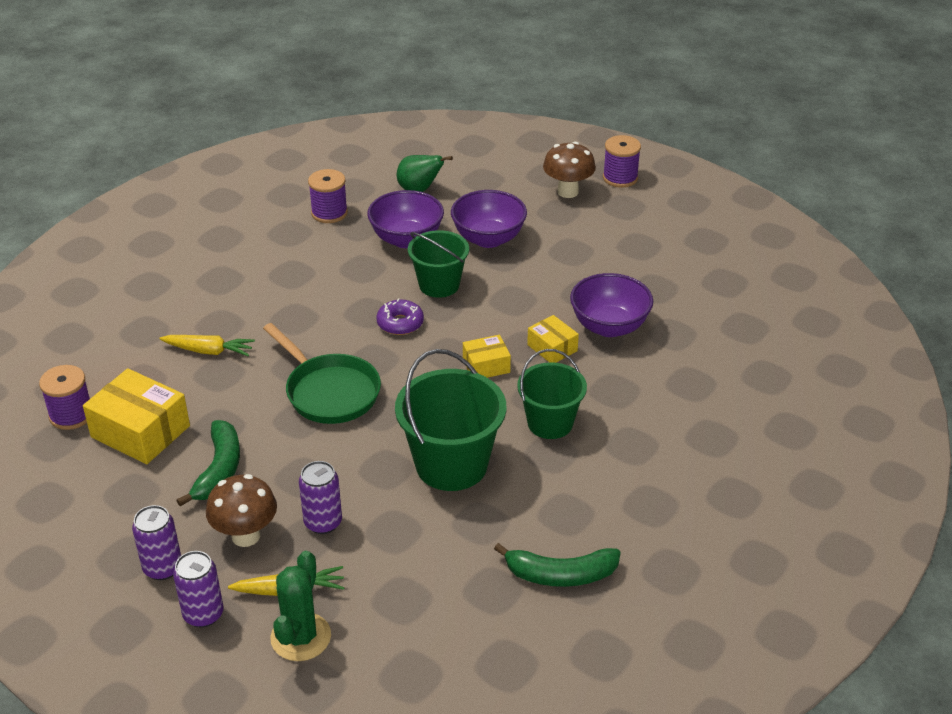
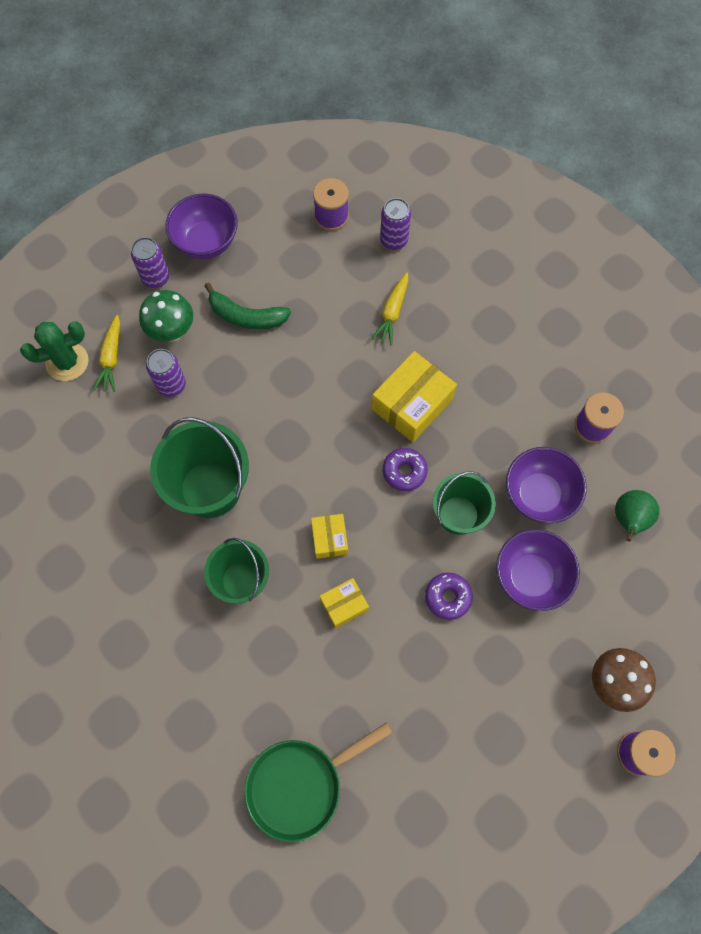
camera: 100 degrees right, 30 degrees up
yellow box [83,368,190,464] -> yellow box moved to [372,351,457,442]
purple can [173,551,224,628] -> purple can moved to [380,198,411,250]
brown mushroom [206,474,277,547] -> green mushroom [139,290,193,342]
green pan [263,323,381,424] -> green pan moved to [244,723,392,842]
green cactus [270,551,331,661] -> green cactus turned 45 degrees counterclockwise [20,322,89,381]
green banana [494,543,621,587] -> none
purple bowl [570,273,653,337] -> purple bowl moved to [165,194,238,259]
none -> purple donut [425,572,473,620]

